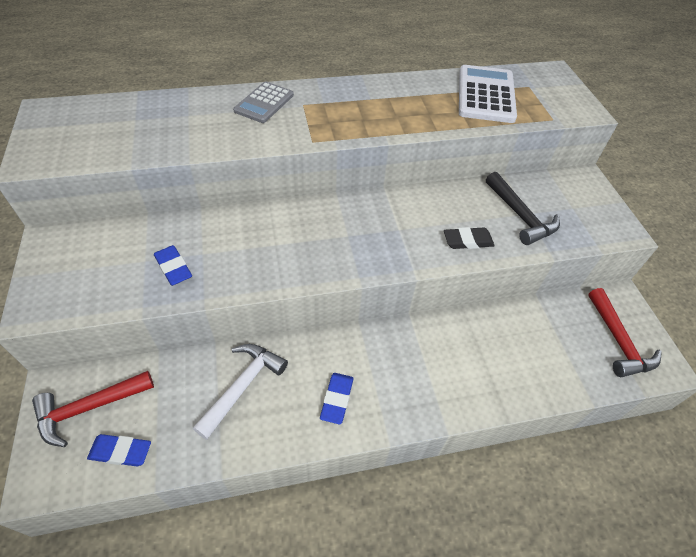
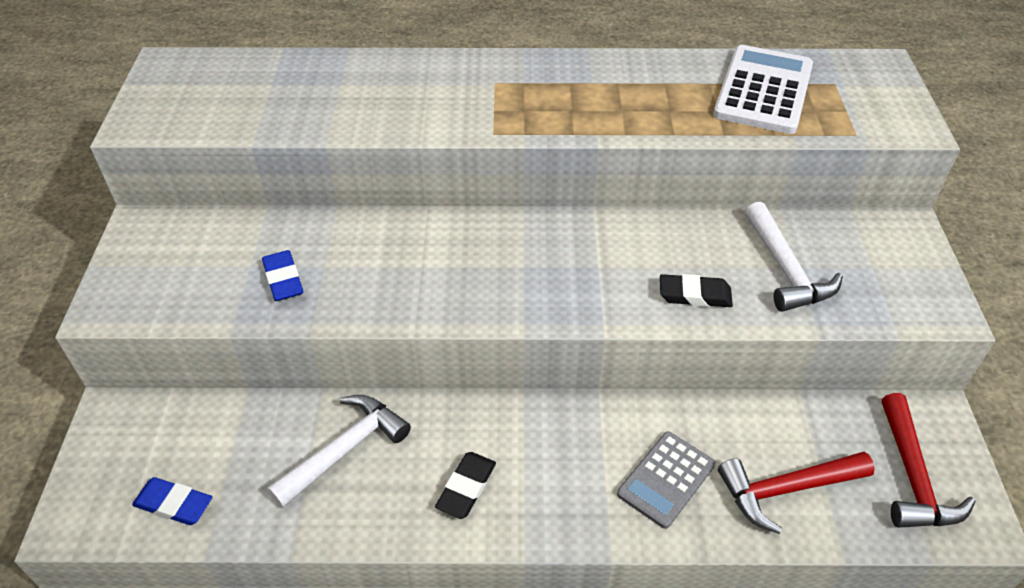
camera: 15 degrees right, 5 degrees down
red hammer [32,371,154,447] -> red hammer moved to [718,452,875,534]
grey calculator [233,82,294,123] -> grey calculator moved to [617,431,715,529]
blue eraser [320,373,354,424] -> black eraser [435,452,496,519]
black hammer [486,172,560,245] -> white hammer [745,202,843,312]

